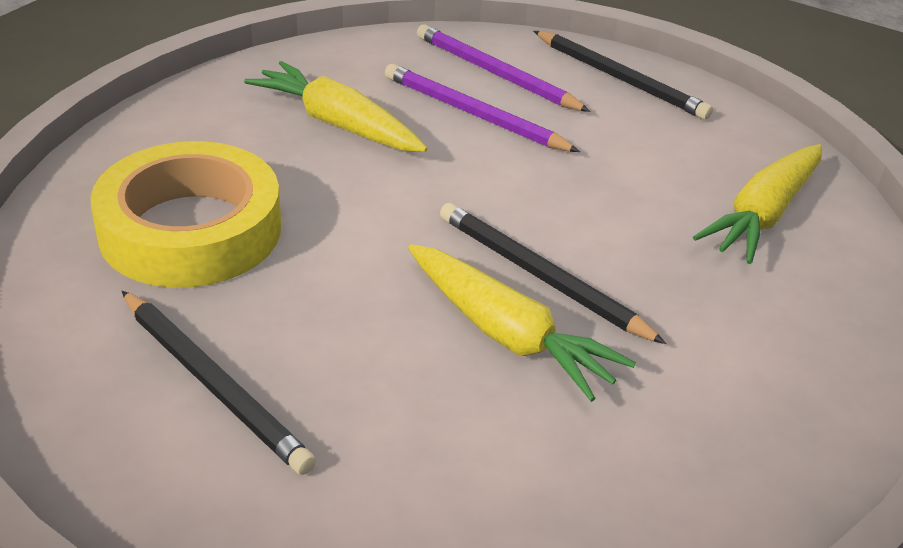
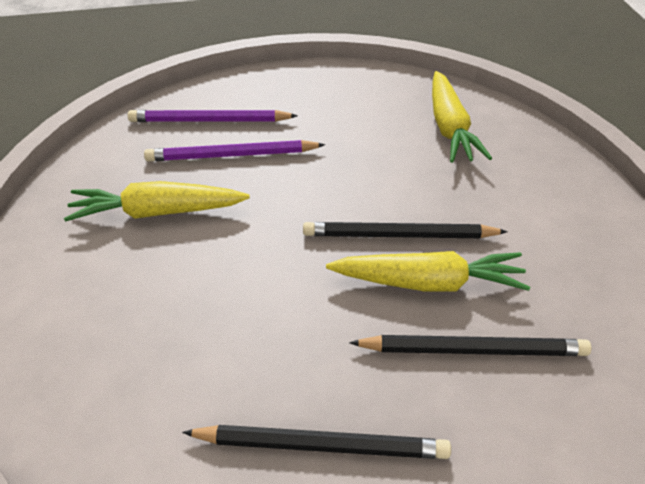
camera: 40 degrees left, 5 degrees up
yellow tape [91,141,281,288] -> none
black pencil [534,31,713,120] -> black pencil moved to [349,335,591,356]

